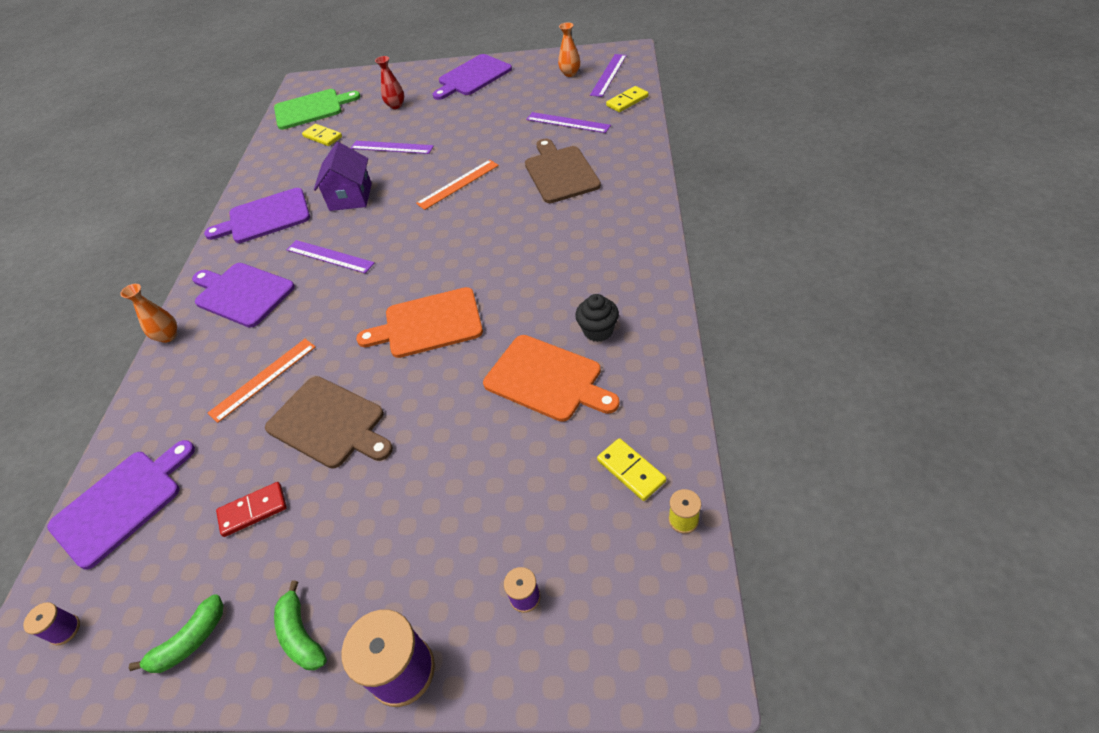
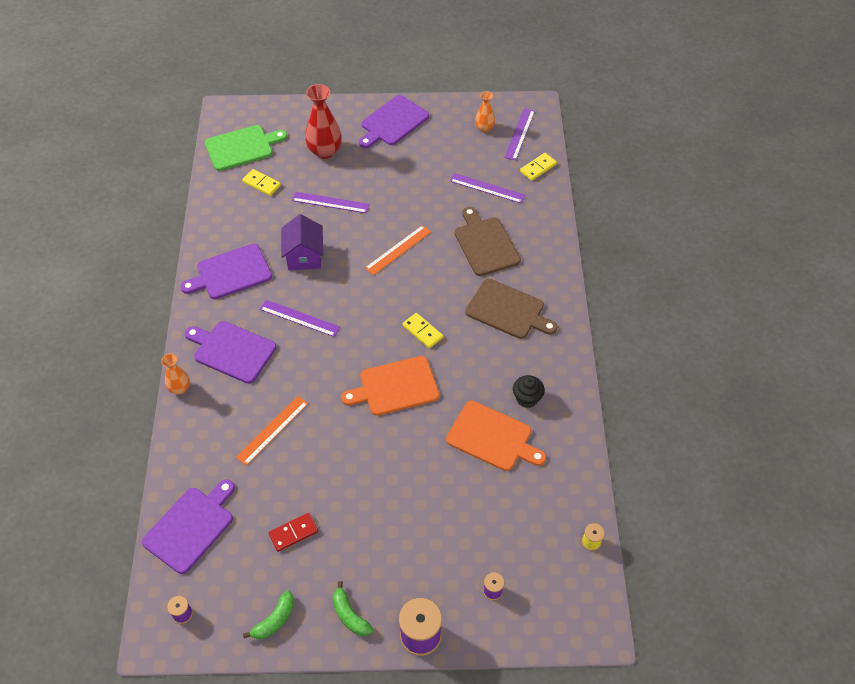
camera: 10 degrees left, 5 degrees up
brown cutting board [265,376,393,469] -> brown cutting board moved to [465,279,557,339]
red vase [375,56,404,109] -> red vase [305,84,342,159], size x1.77
yellow domino [597,438,666,501] -> yellow domino moved to [403,313,443,348]

